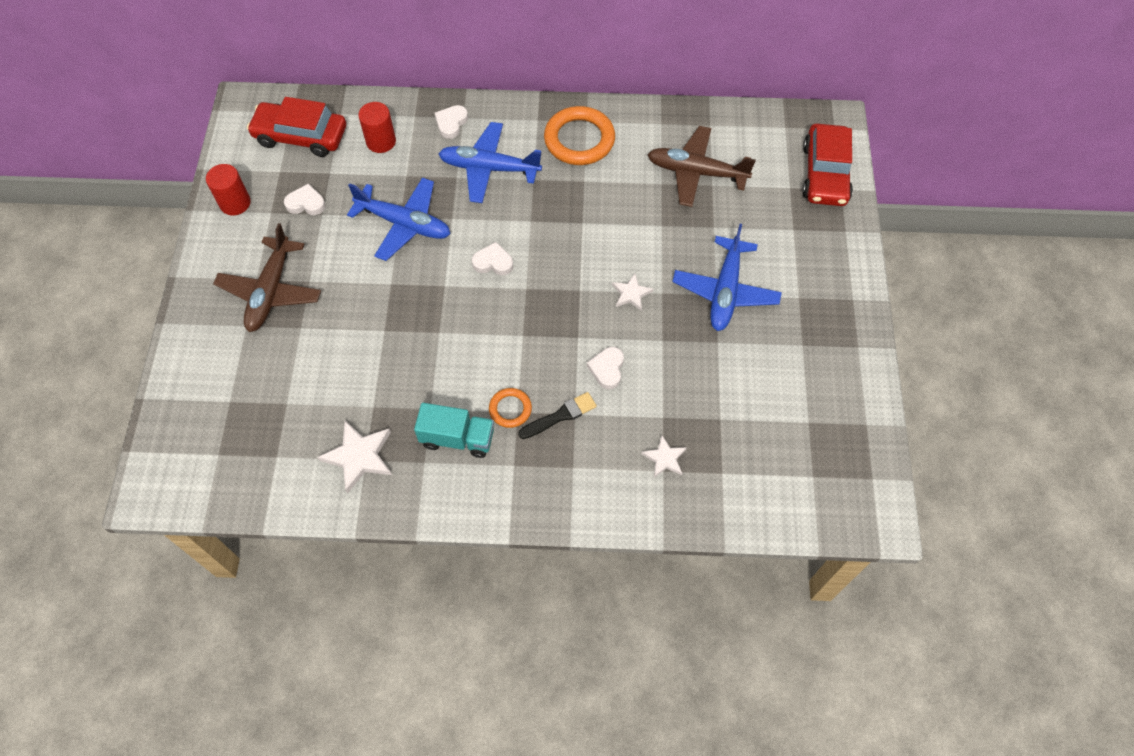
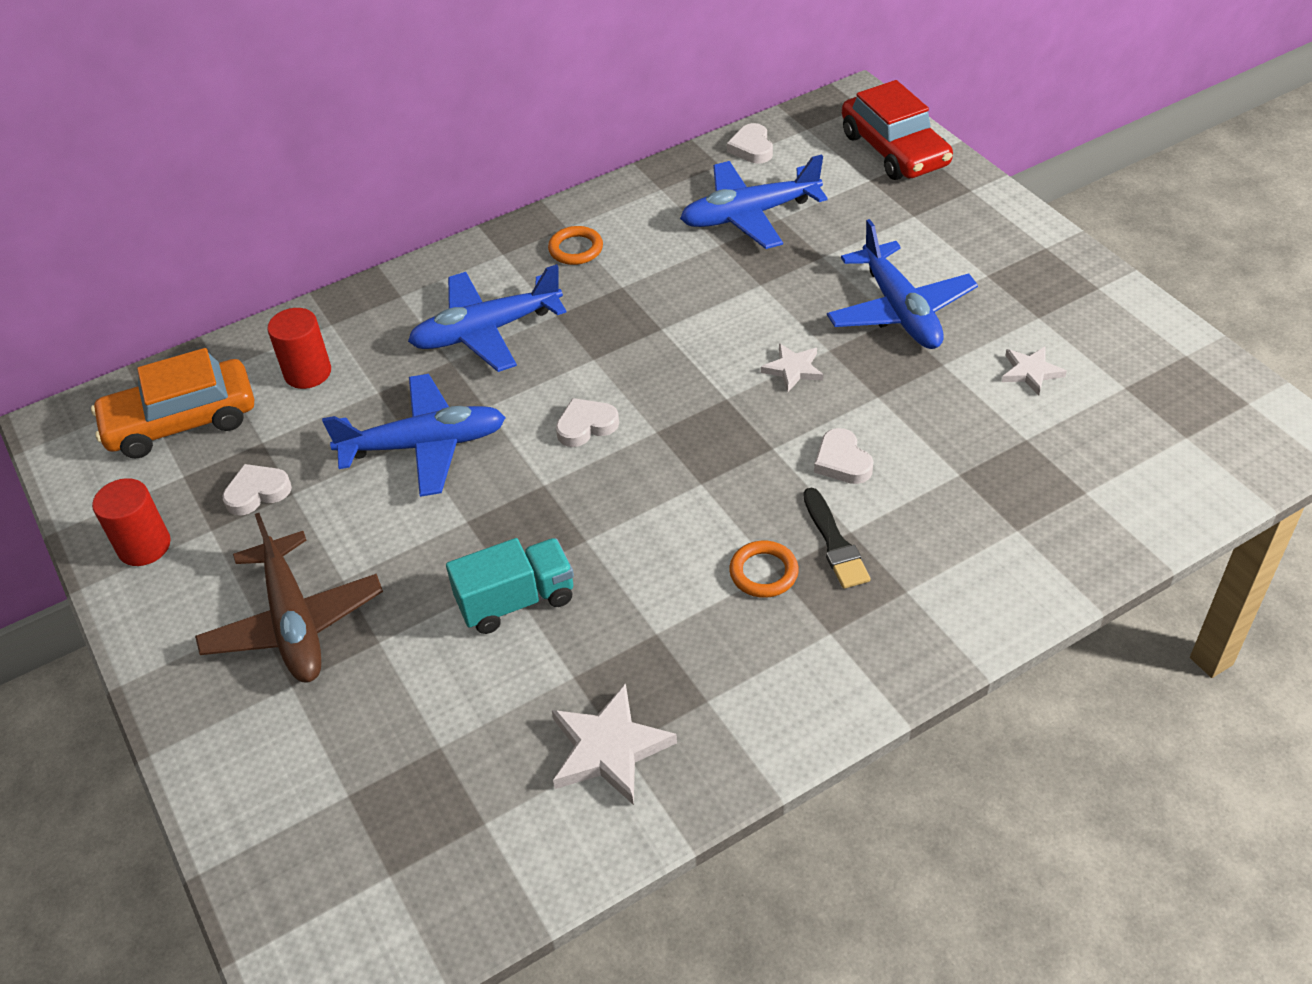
camera: 30 degrees left, 15 degrees down
red car [247,97,346,157] -> orange car [91,348,254,459]
turquoise truck [414,403,494,458] -> turquoise truck moved to [446,538,574,634]
white heart [435,105,468,139] -> white heart moved to [727,123,773,163]
black brush [518,392,597,439] -> black brush turned 135 degrees clockwise [803,488,870,589]
orange ring [544,106,615,165] -> orange ring [548,226,603,265], size x0.52
white star [641,435,687,478] -> white star moved to [1002,347,1067,395]
brown plane [647,126,756,207] -> blue plane [680,154,828,249]

